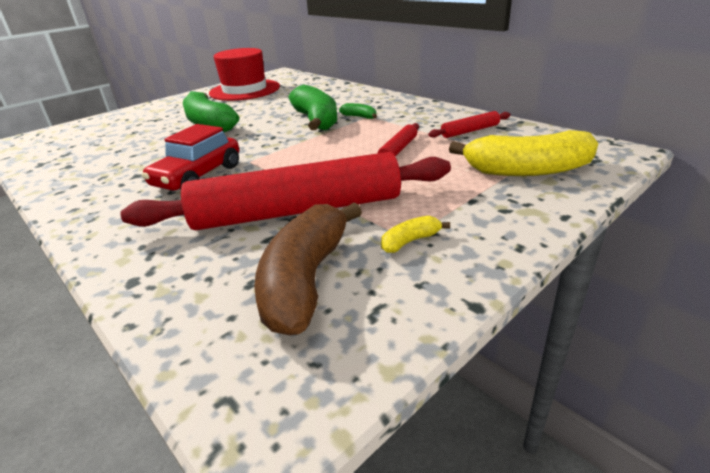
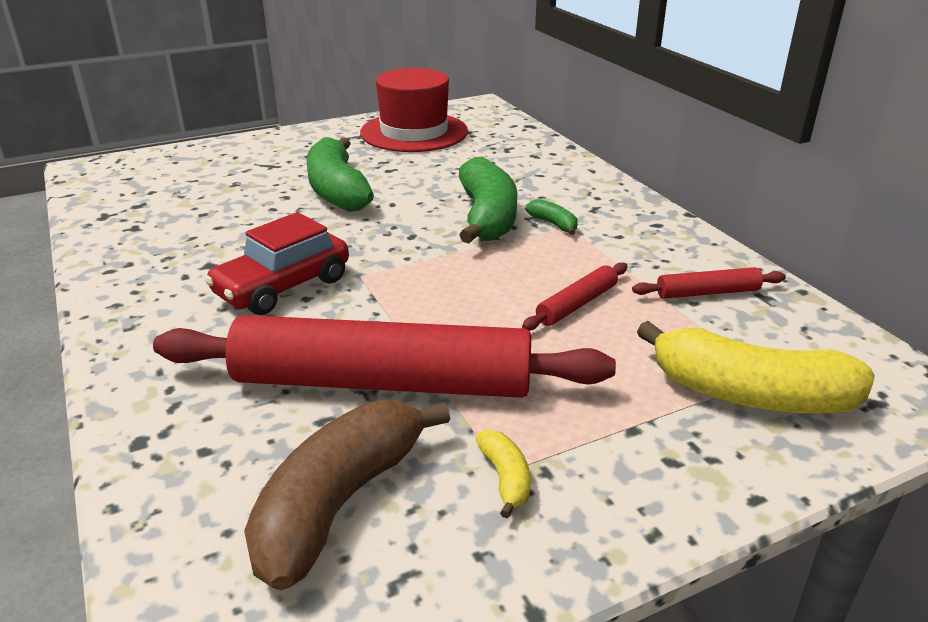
camera: 15 degrees right, 0 degrees up
yellow banana [381,216,450,253] -> yellow banana turned 90 degrees clockwise [476,430,530,518]

